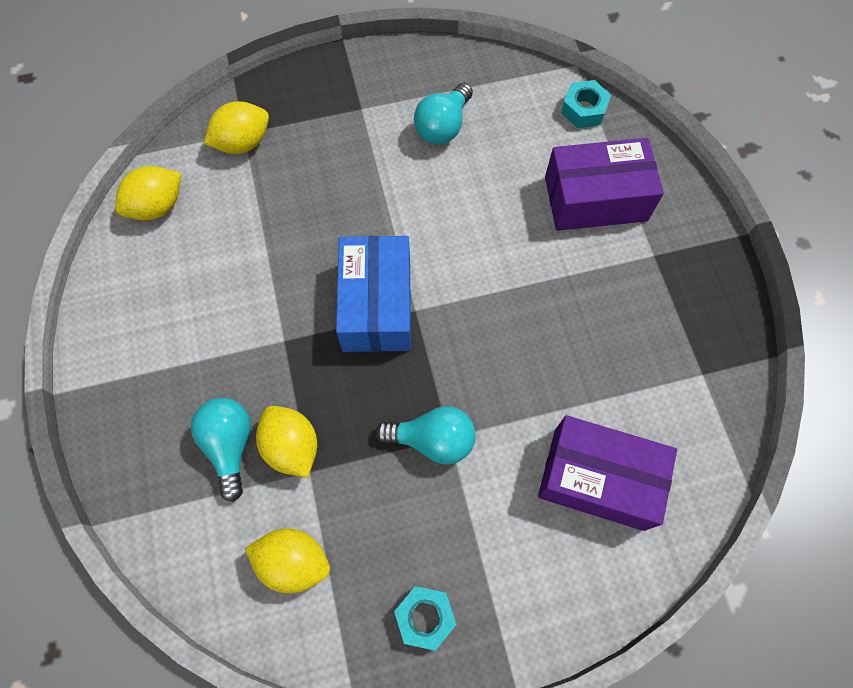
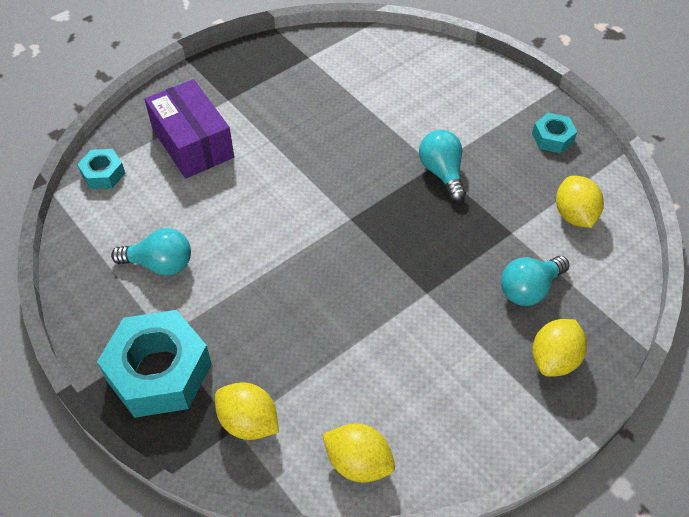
camera: 115 degrees left, 15 degrees down
yellow lemon [256,406,317,478] -> yellow lemon moved to [532,319,587,377]
blue box [336,236,411,352] -> none
purple box [538,415,677,531] -> none
none -> turquoise nut [97,310,212,418]

